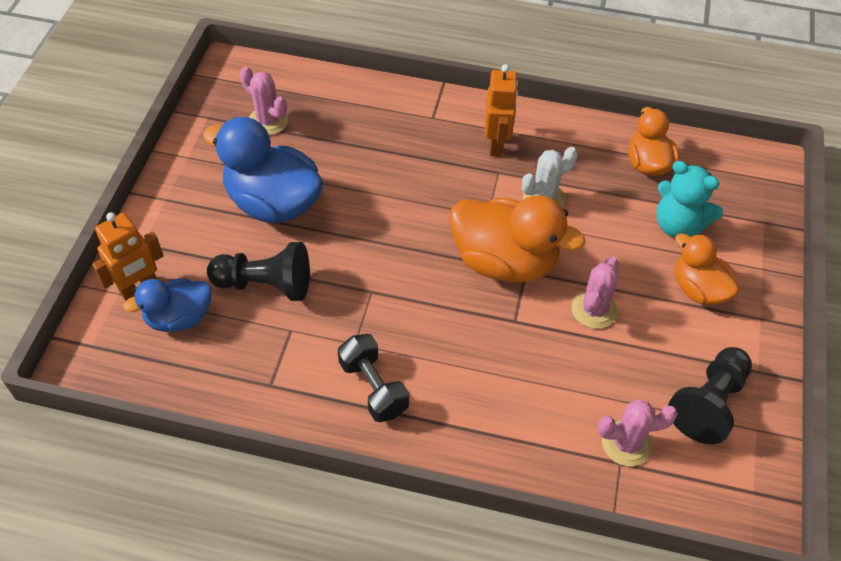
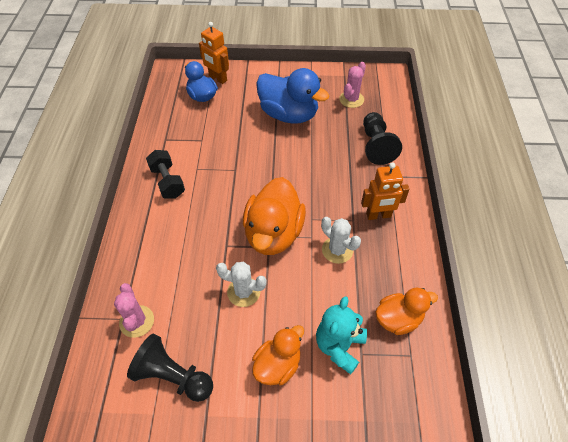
camera: 80 degrees right, 0 degrees up
blue duck [203,117,323,223] -> blue duck turned 105 degrees clockwise [256,68,330,124]
black pawn [207,242,310,301] -> black pawn moved to [363,112,402,165]
black dumbbell [338,334,409,422] -> black dumbbell turned 75 degrees counterclockwise [146,150,185,199]
pink cactus [572,257,619,329] -> white cactus [216,262,267,307]

